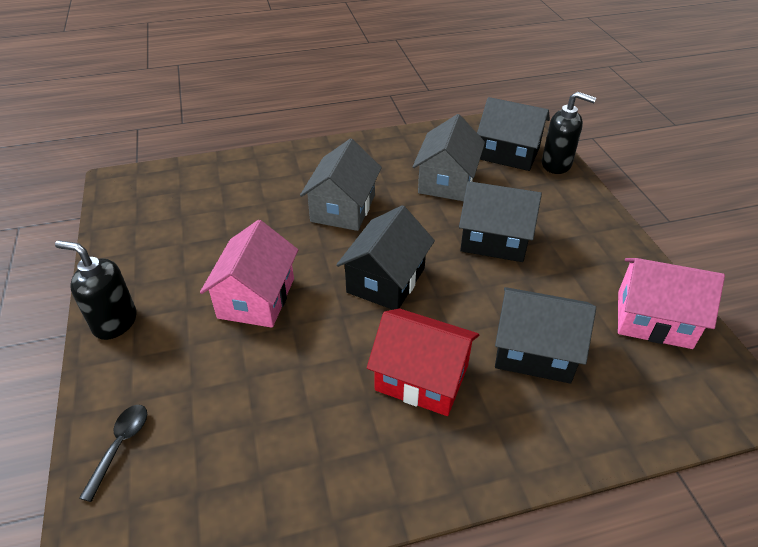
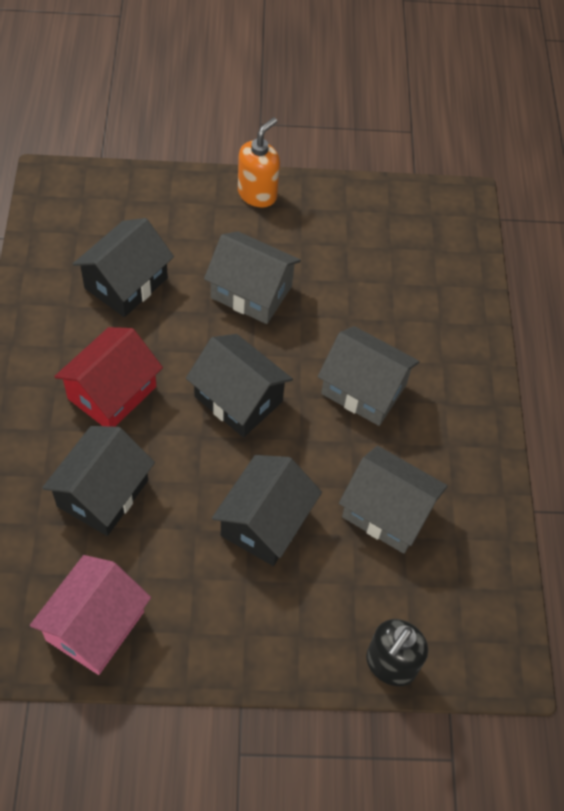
camera: 100 degrees right, 15 degrees up
black soap dispenser [55,240,137,340] -> orange soap dispenser [238,117,280,207]
black spoon [79,405,147,502] -> none
pink house [200,220,298,328] -> grey house [204,231,301,324]
black house [477,97,550,171] -> black house moved to [73,218,174,317]

